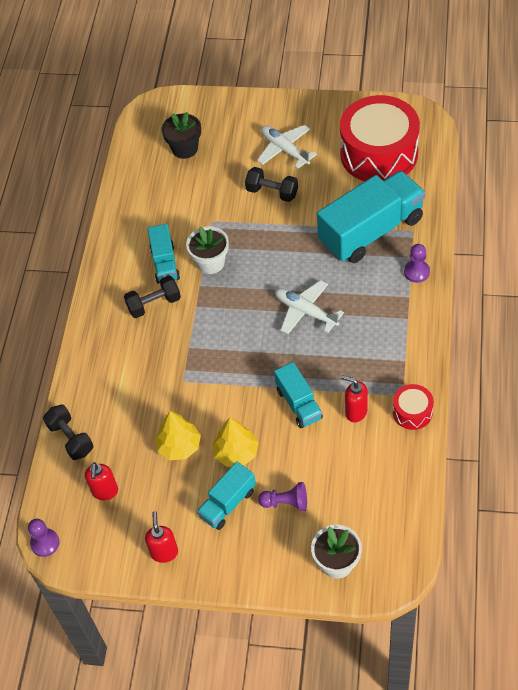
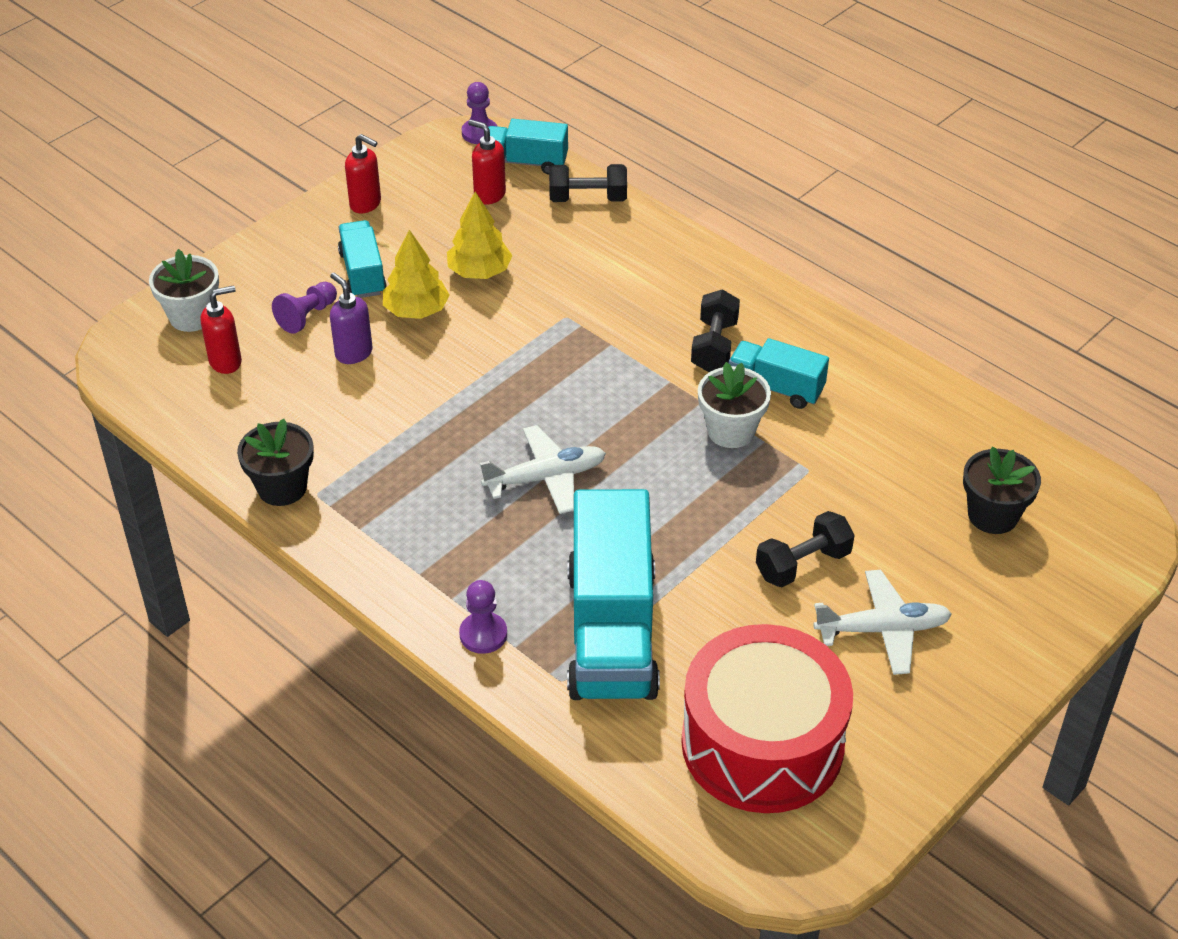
camera: 120 degrees right, 10 degrees down
turquoise truck [274,362,323,428] -> turquoise truck moved to [488,119,568,175]
red soap dispenser [341,375,368,422] -> red soap dispenser moved to [201,286,242,374]
red drum [393,384,434,430] -> black flower pot [237,419,314,506]
none -> purple soap dispenser [330,273,373,364]

